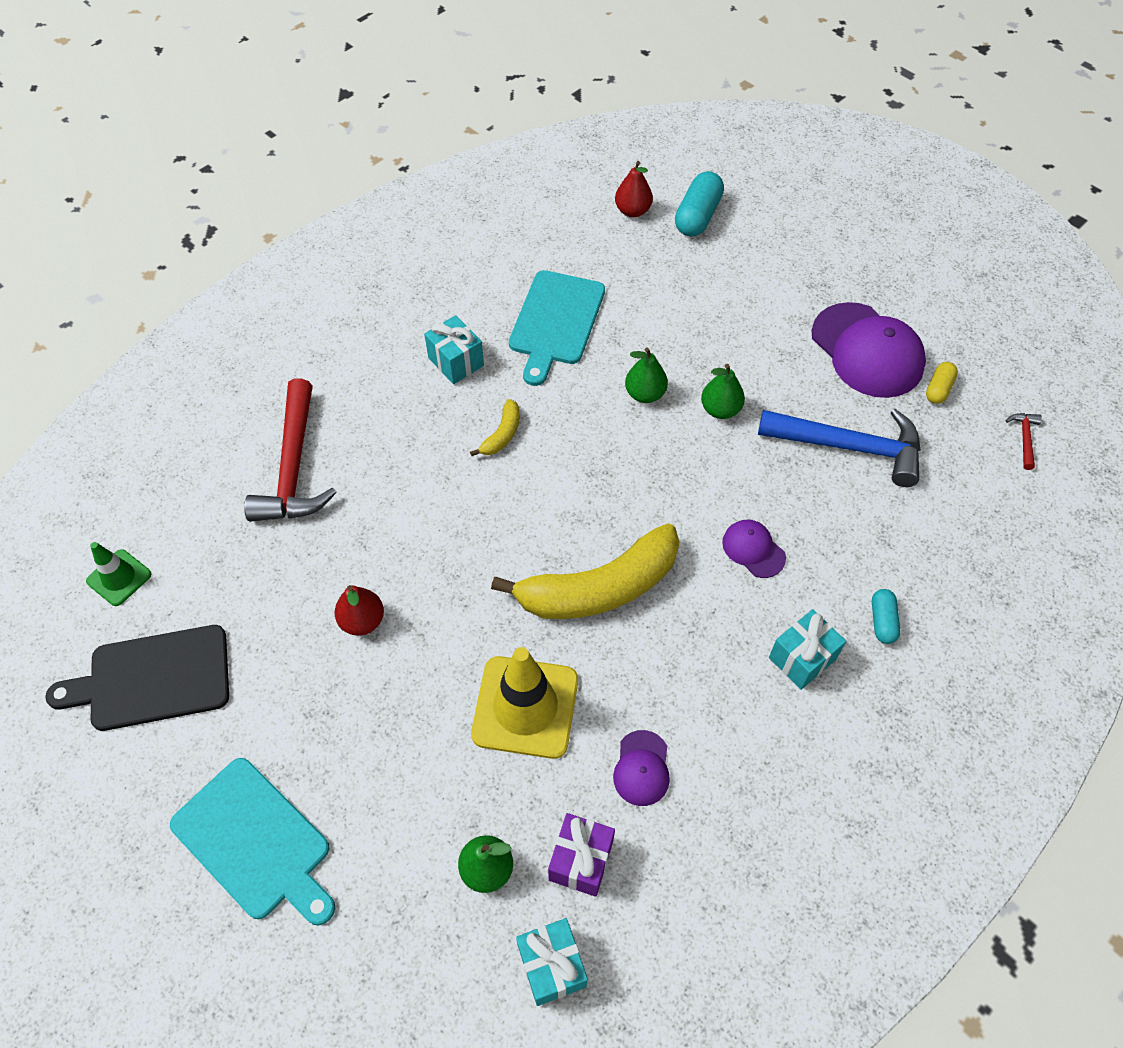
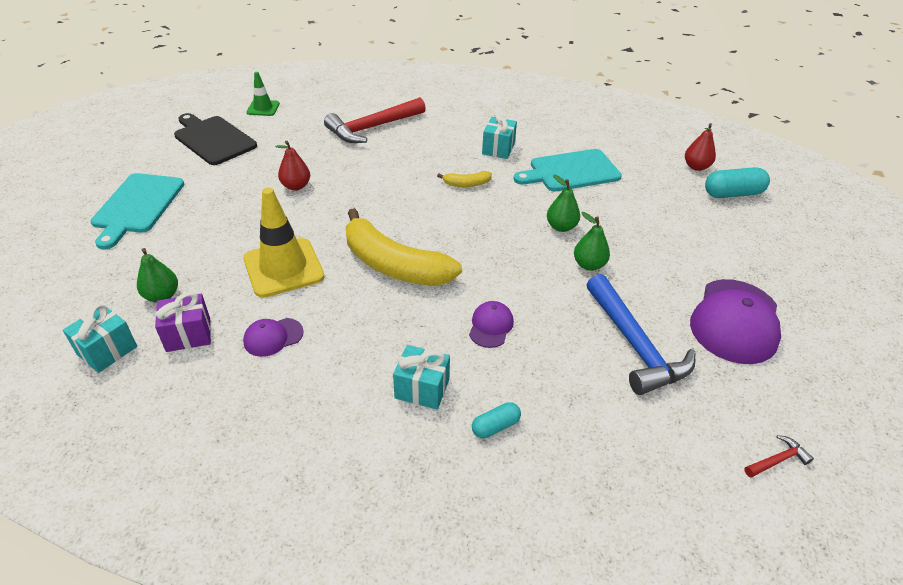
camera: 55 degrees right, 15 degrees down
yellow capsule [926,362,958,404] -> none

